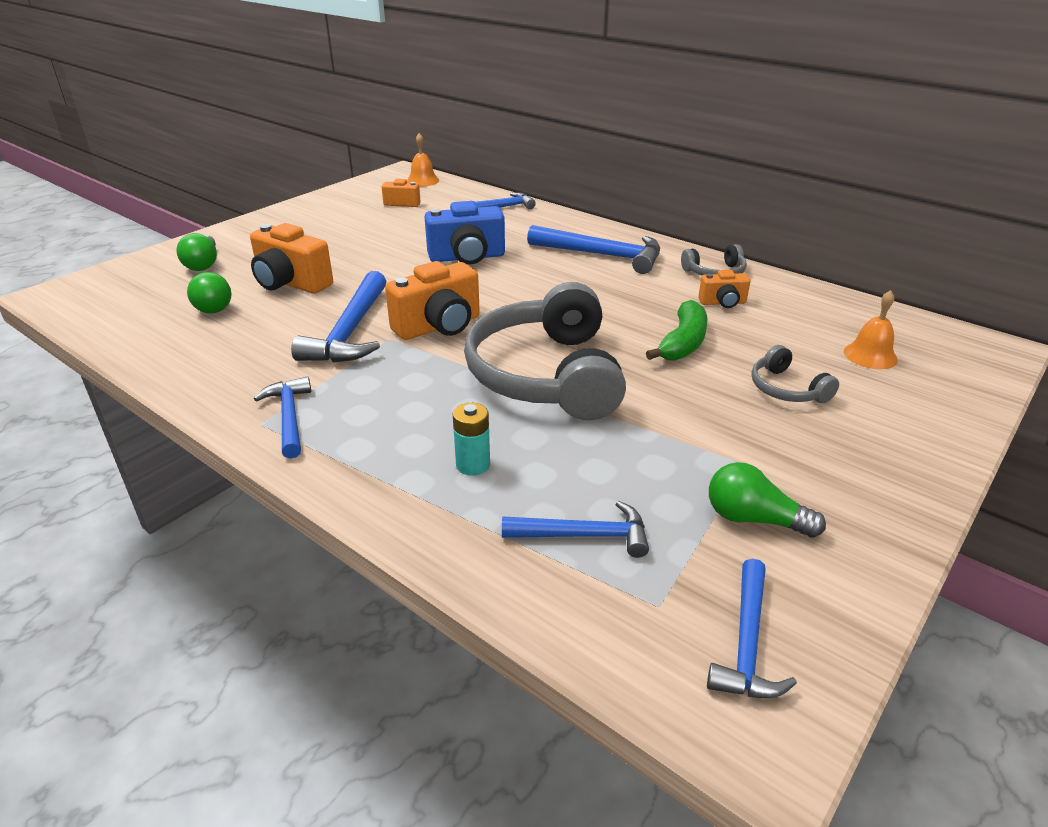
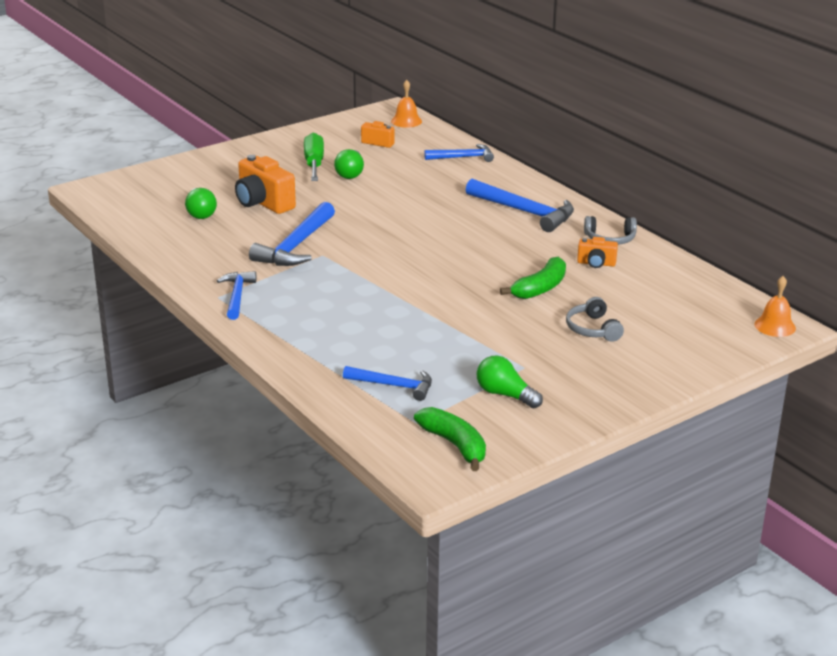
camera: 15 degrees right, 5 degrees down
green light bulb [176,233,217,271] -> green light bulb moved to [334,149,364,179]
orange camera [385,261,480,340] -> none
blue camera [425,201,505,264] -> none
turquoise battery [453,403,490,476] -> none
grey headphones [464,282,626,420] -> none
blue hammer [707,559,797,698] -> green banana [414,407,486,471]
orange bell [844,290,898,369] -> orange bell moved to [754,276,796,337]
none -> green screwdriver [304,133,324,181]

